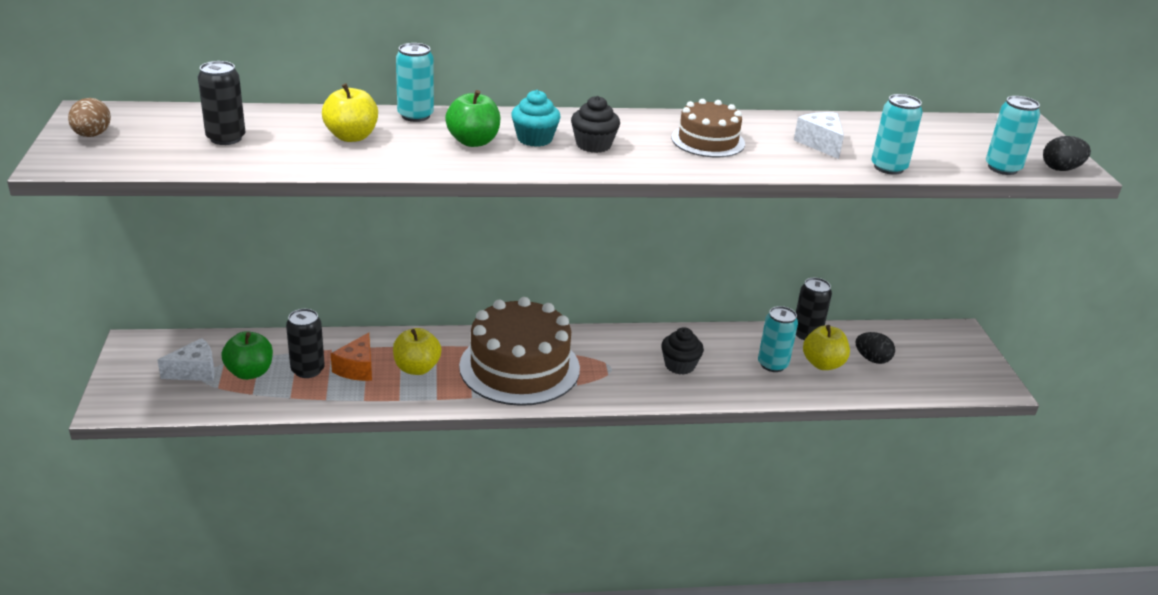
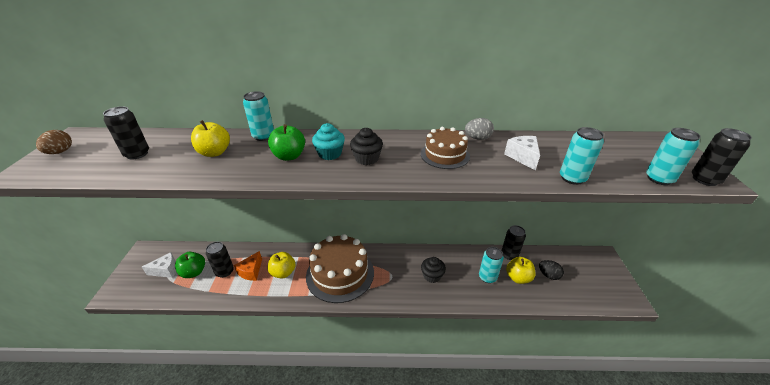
camera: 10 degrees right, 5 degrees up
black egg [1043,136,1091,171] -> black can [692,128,752,186]
none -> grey egg [465,118,494,140]

